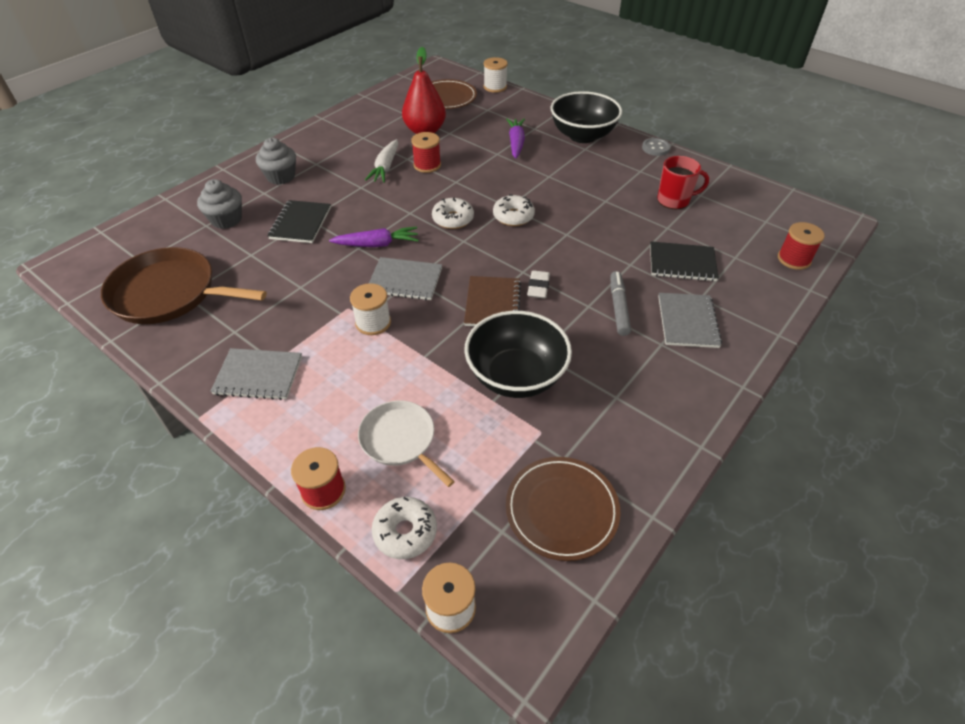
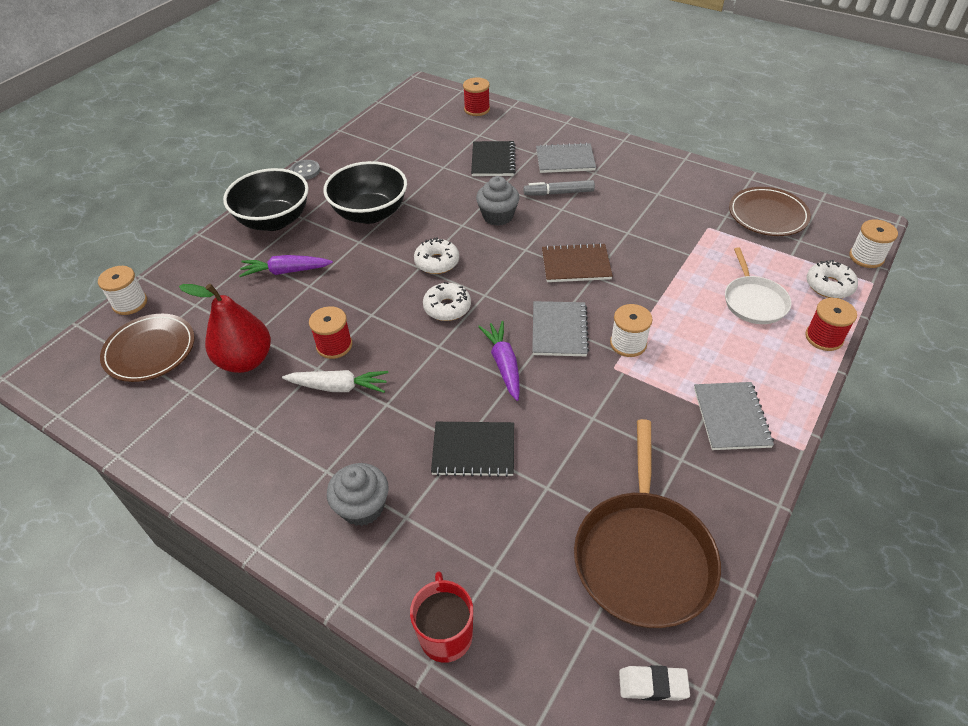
camera: 95 degrees left, 0 degrees up
grey cupcake [197,179,242,229] -> grey cupcake moved to [476,176,519,226]
white pan [358,400,455,487] -> white pan turned 45 degrees counterclockwise [725,247,792,324]
black bowl [464,311,572,398] -> black bowl moved to [323,161,407,224]
white eraser [527,270,550,299] -> white eraser moved to [619,665,690,701]
red mug [657,156,709,209] -> red mug moved to [410,571,473,663]

